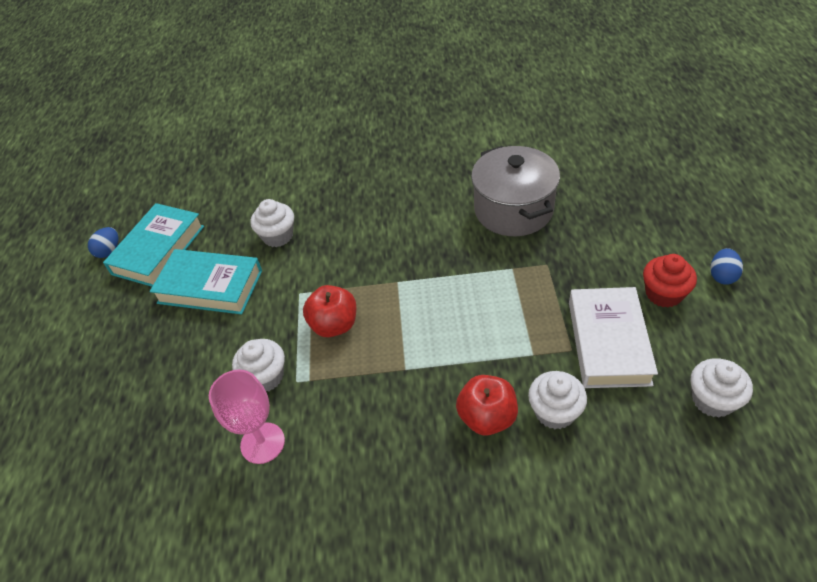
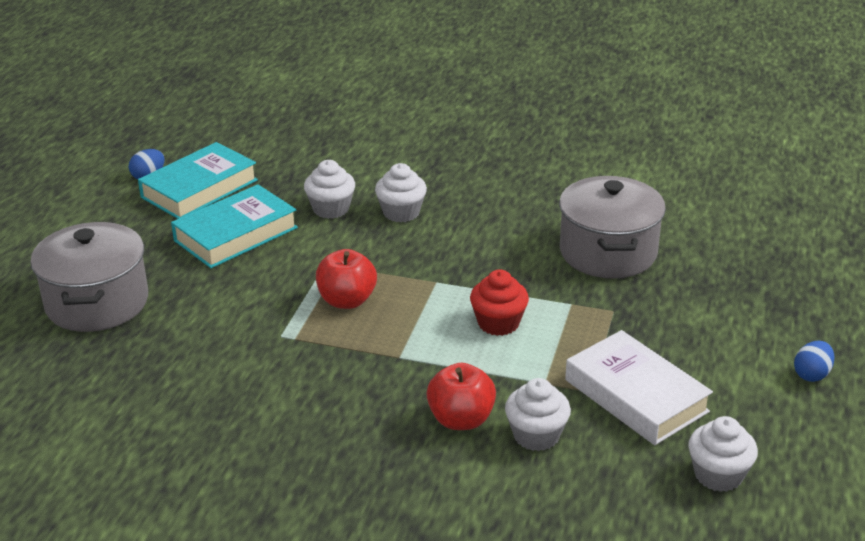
camera: 15 degrees right, 15 degrees down
turquoise book [150,249,262,315] -> turquoise book turned 75 degrees counterclockwise [171,184,298,268]
pink goblet [209,370,285,464] -> none
white cupcake [232,339,285,391] -> white cupcake moved to [375,163,427,223]
white book [569,287,658,388] -> white book turned 60 degrees counterclockwise [565,330,713,445]
red cupcake [643,254,697,308] -> red cupcake moved to [470,270,529,336]
none -> grey pot [31,222,148,332]

